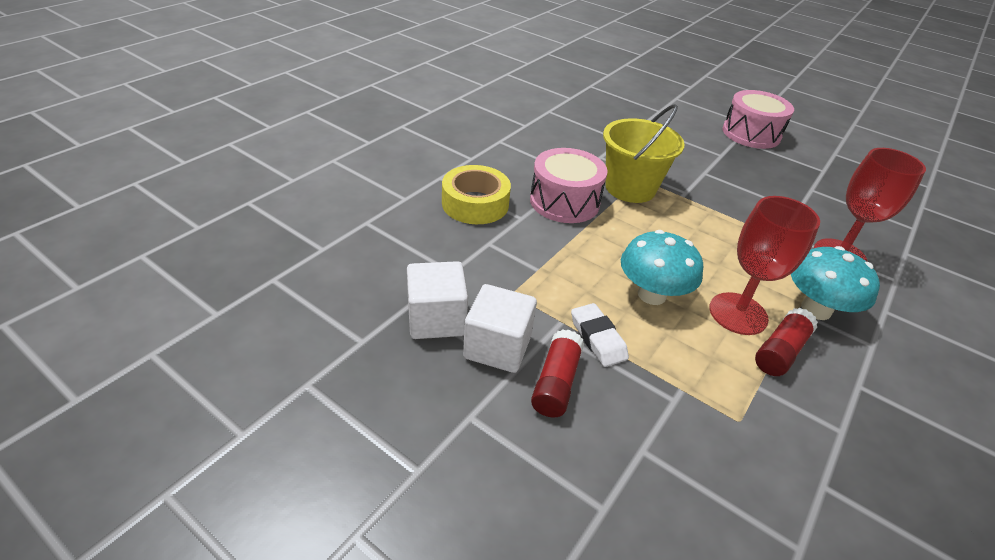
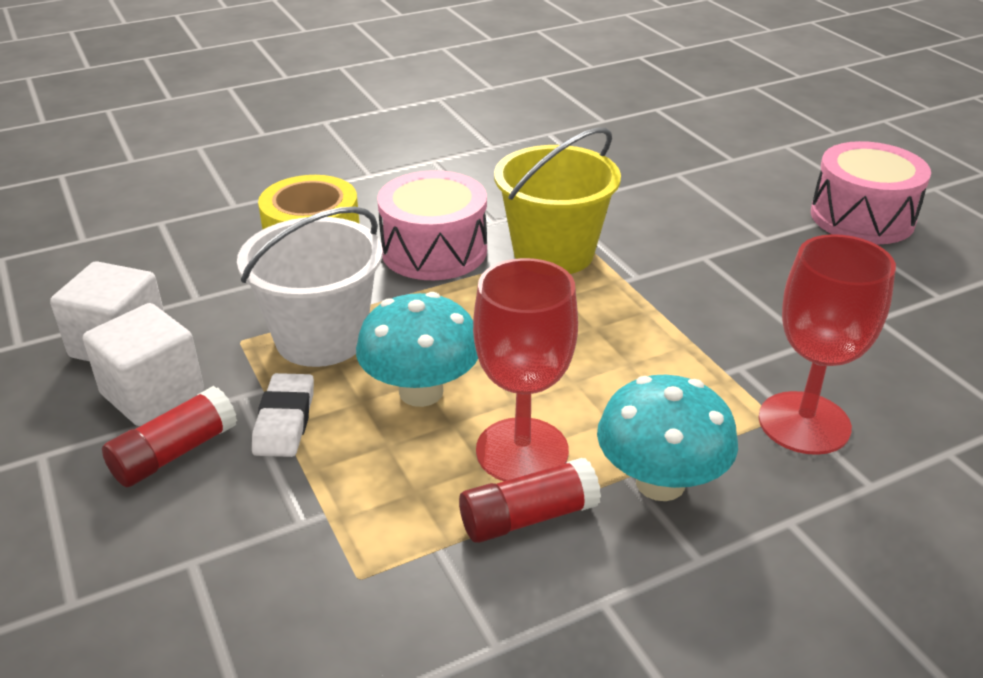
camera: 30 degrees right, 5 degrees down
none -> white bucket [237,207,383,367]

